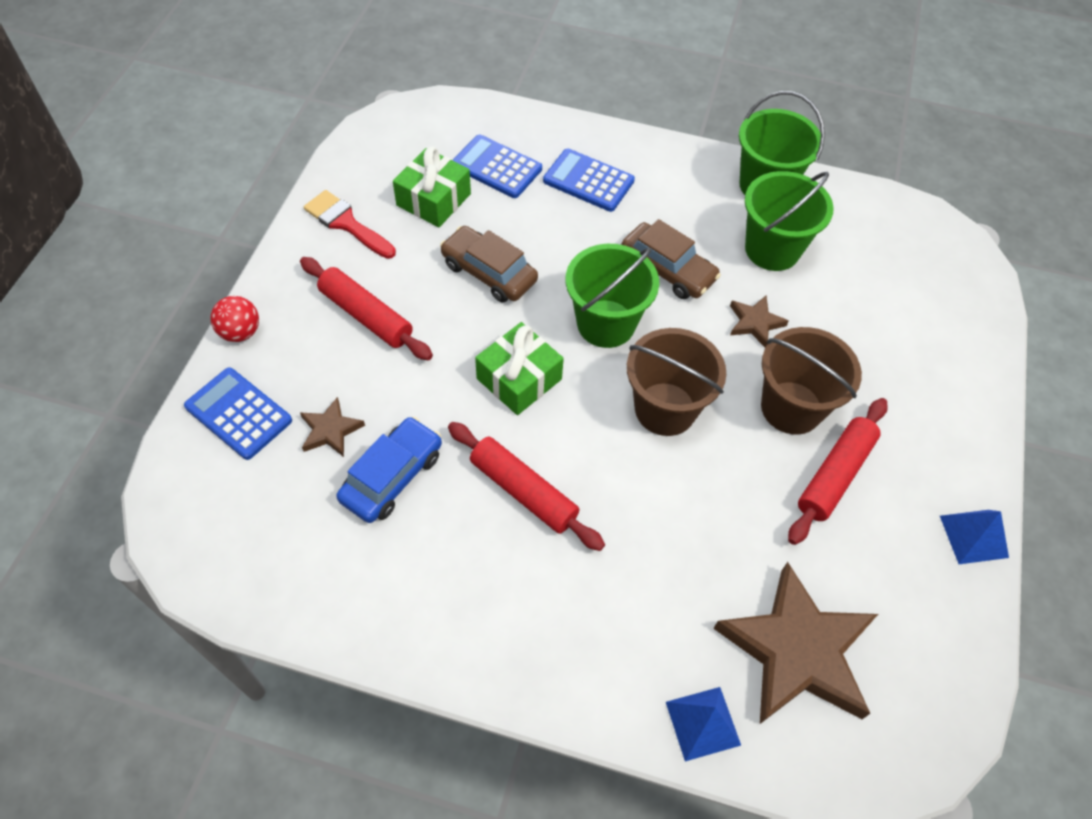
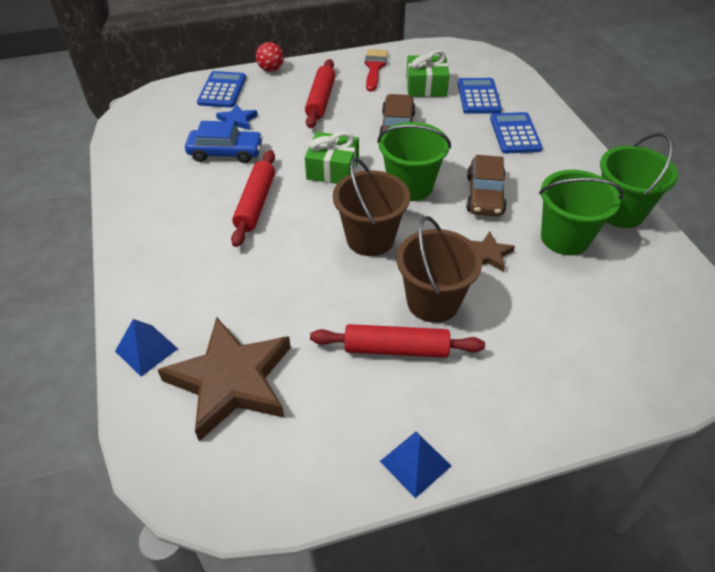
camera: 60 degrees right, 10 degrees down
brown star [300,397,365,457] -> blue star [216,104,258,130]

